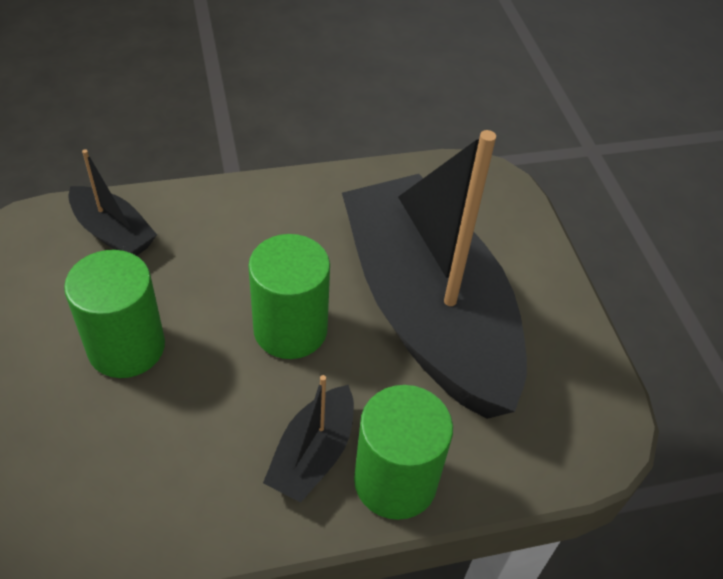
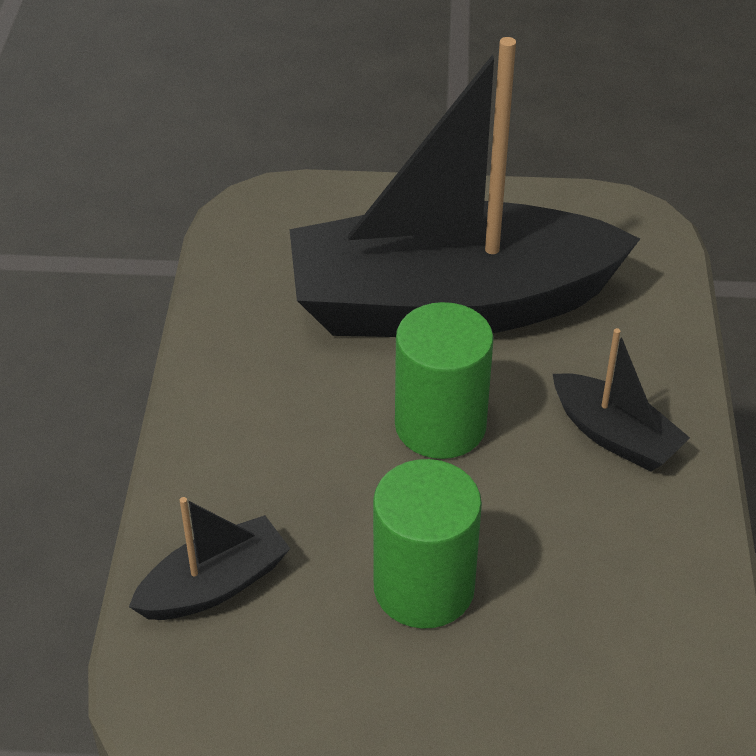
camera: 70 degrees left, 5 degrees down
green cylinder [354,385,453,520] -> none

